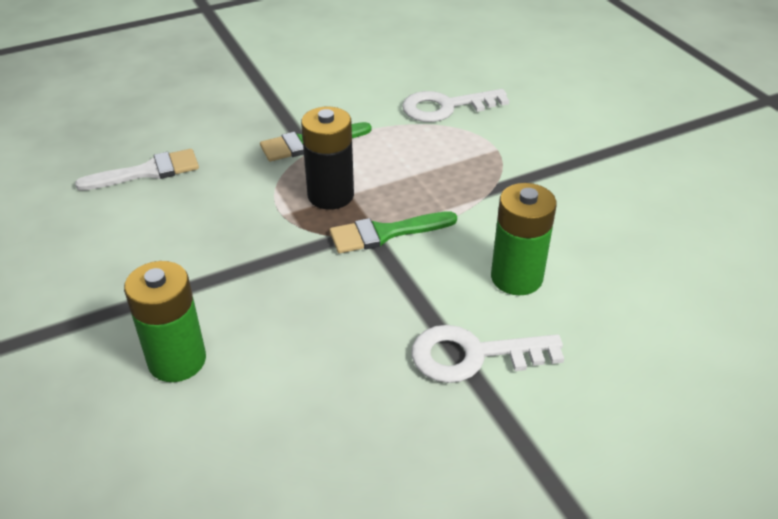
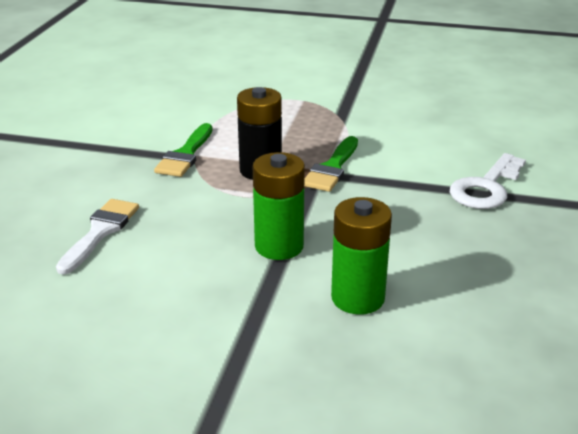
camera: 50 degrees left, 10 degrees down
white key [402,89,509,122] -> none
green battery [491,183,557,295] -> green battery moved to [253,152,305,260]

